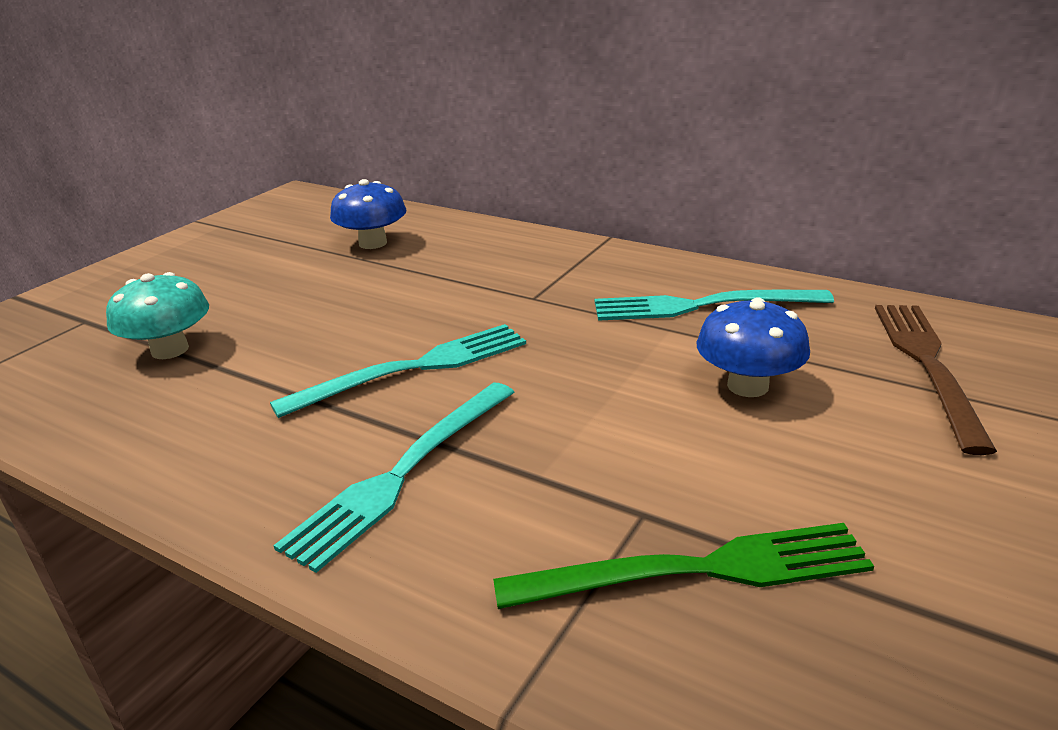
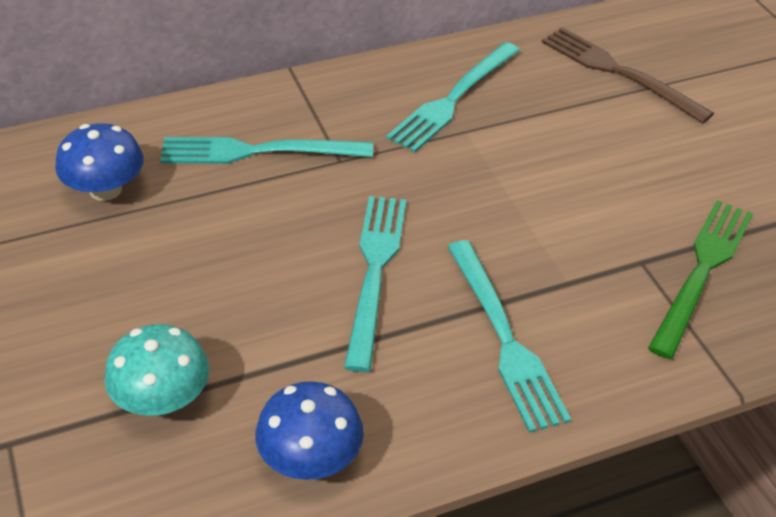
camera: 55 degrees left, 15 degrees up
blue mushroom [697,297,810,397] -> blue mushroom moved to [255,381,364,480]
none -> turquoise fork [160,137,373,164]

